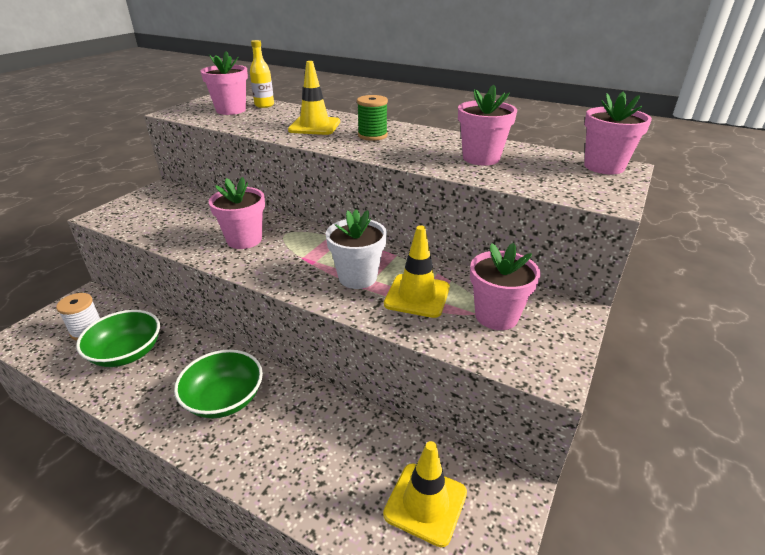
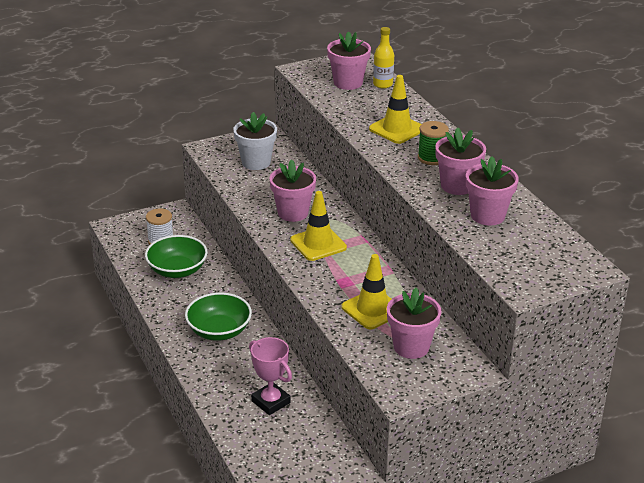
camera: 35 degrees right, 0 degrees up
white flower pot [326,209,387,289] -> white flower pot moved to [233,112,277,170]
yellow traffic cone [383,441,467,547] -> yellow traffic cone moved to [290,191,347,261]
pink flower pot [584,92,652,175] -> pink flower pot moved to [435,127,486,195]
none -> pink trophy [249,337,292,415]

